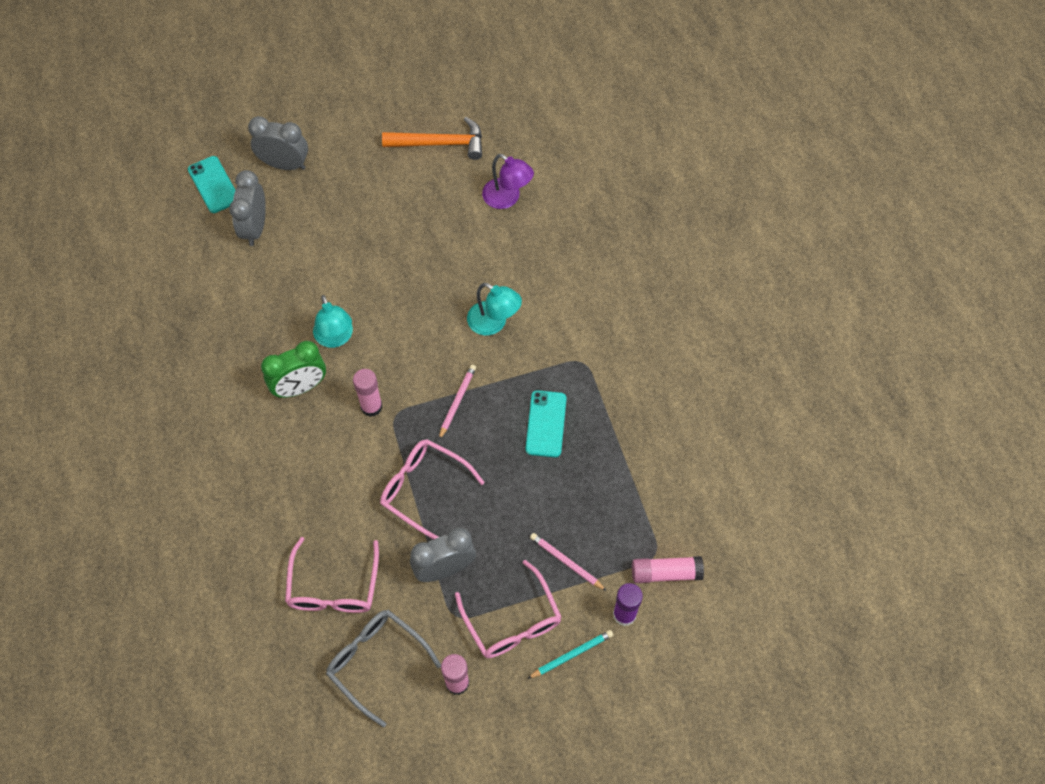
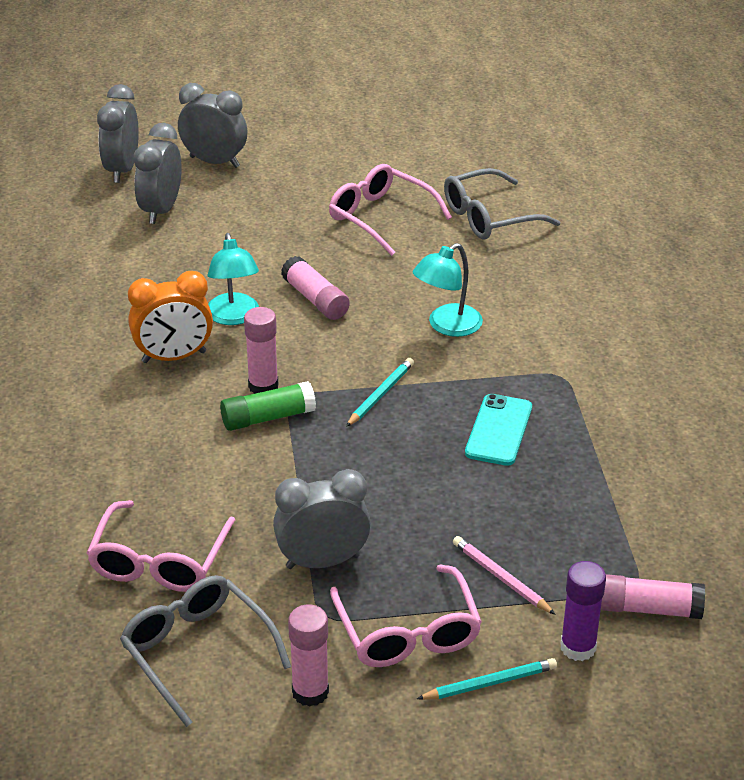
camera: 10 degrees right, 25 degrees down
turquoise phone [188,156,236,213] -> grey clock [97,84,139,183]
green clock [261,341,326,398] -> orange clock [128,271,213,363]
pink glasses [380,439,485,540] -> pink glasses moved to [329,164,452,256]
orange hammer [382,117,482,160] -> none
pink pencil [439,365,476,440] -> turquoise pencil [346,358,414,427]
turquoise lamp [467,283,522,336] -> turquoise lamp turned 90 degrees clockwise [413,243,483,337]
purple lamp [482,154,534,209] -> grey glasses [444,168,560,240]
none -> green glue stick [220,381,316,431]
none -> pink glue stick [281,256,350,320]

